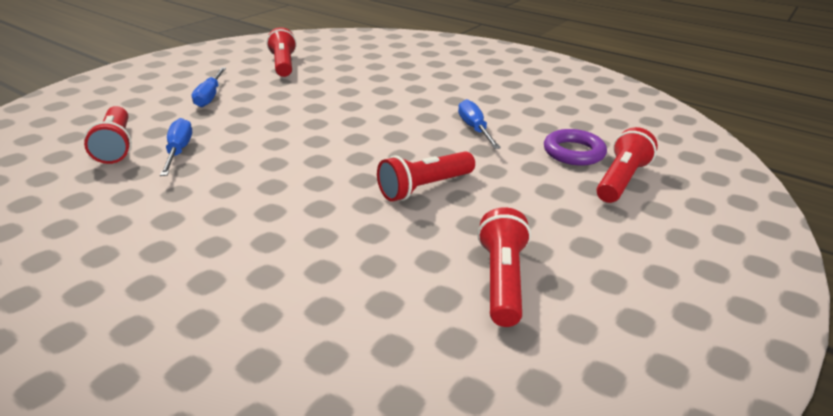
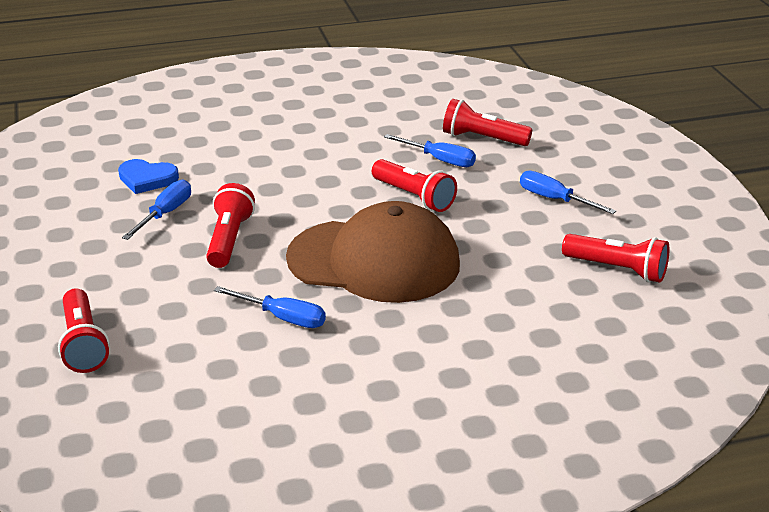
camera: 130 degrees right, 0 degrees up
red flashlight [477,207,531,327] -> red flashlight moved to [372,159,457,212]
purple ring [544,129,607,166] -> none
none -> blue heart [118,159,179,194]
none -> blue screwdriver [122,180,191,240]
none -> brown cap [286,201,460,303]

